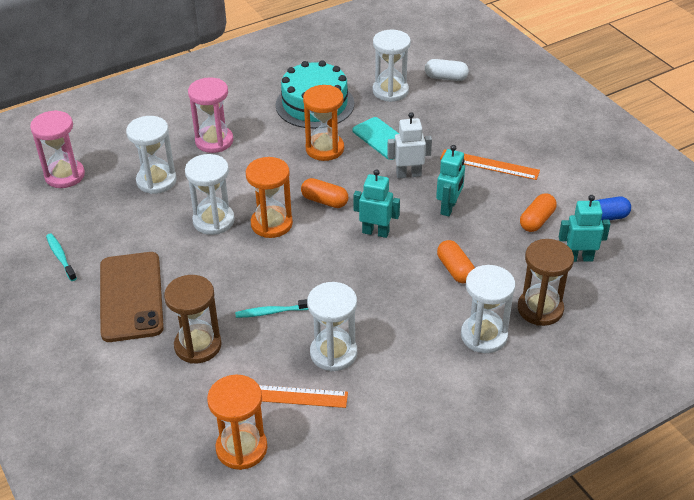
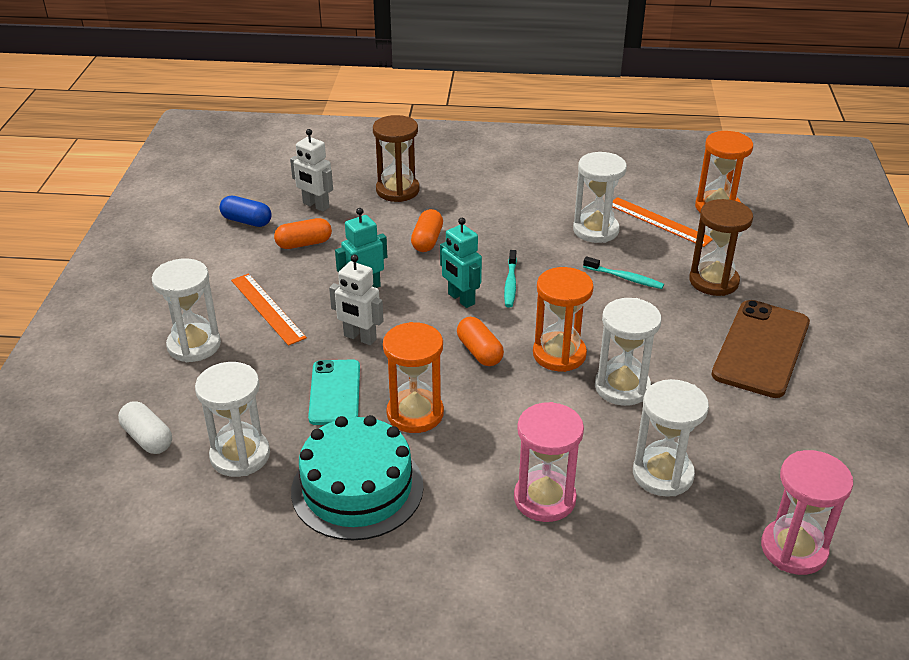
camera: 145 degrees left, 5 degrees down
turquoise toothbrush [46,233,77,281] -> turquoise toothbrush moved to [504,250,517,308]
white hourglass [461,265,515,353] -> white hourglass moved to [152,259,221,362]
turquoise robot [559,195,611,262] -> white robot [290,129,333,212]

